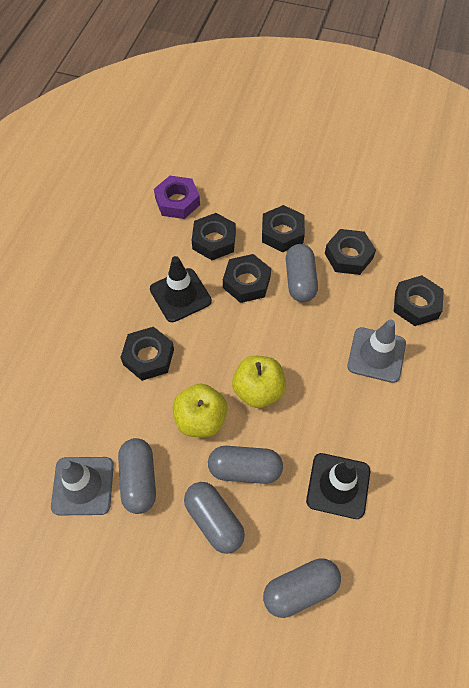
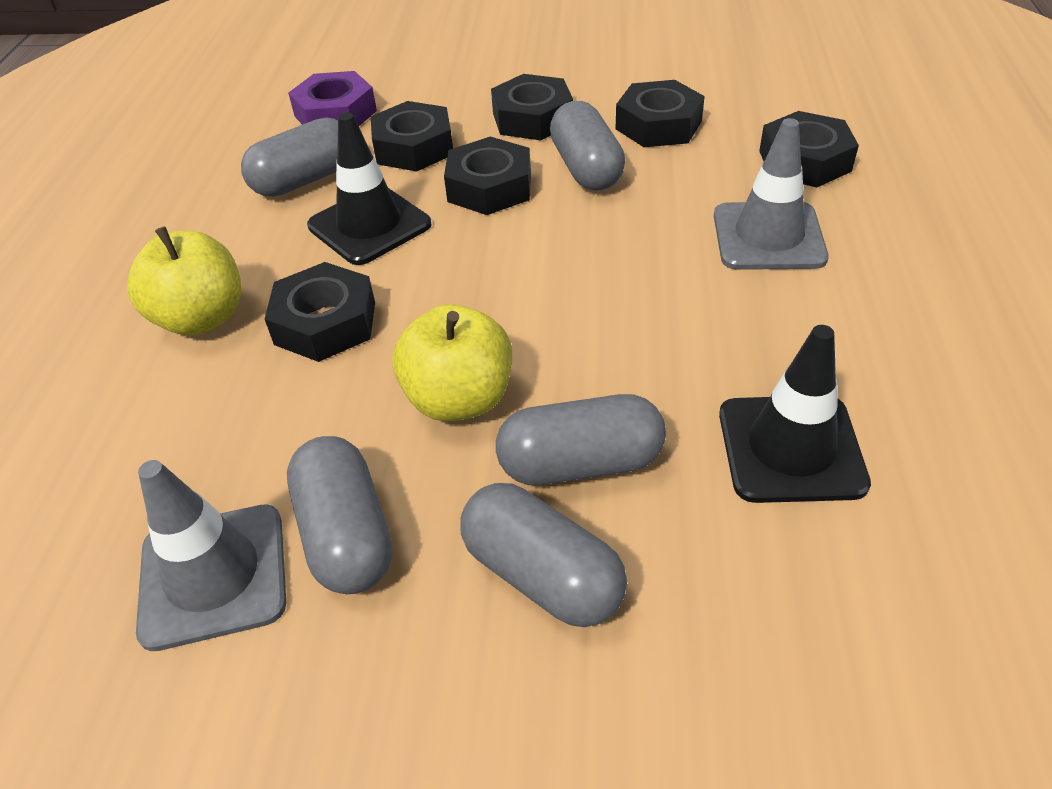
camera: 10 degrees left, 15 degrees down
yellow apple [232,356,286,408] -> yellow apple moved to [127,226,241,336]
grey capsule [263,558,341,618] -> grey capsule moved to [241,117,338,197]

